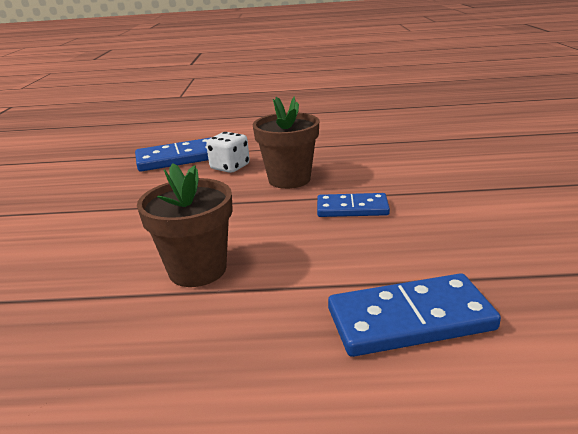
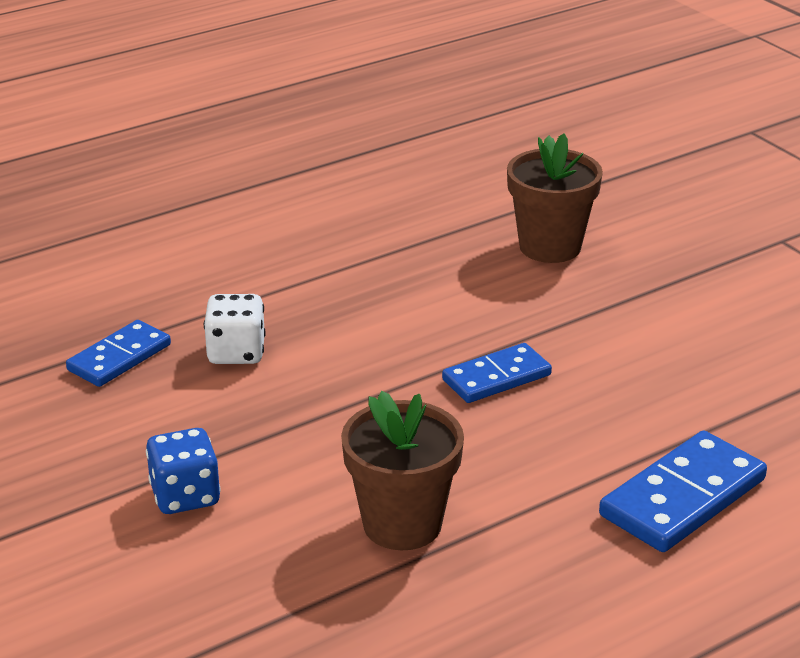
camera: 35 degrees left, 5 degrees up
blue domino [135,138,210,171] -> blue domino [66,320,171,387], size x0.66
brown flower pot [252,97,319,189] -> brown flower pot moved to [507,134,603,263]
none -> blue dice [146,428,221,514]

